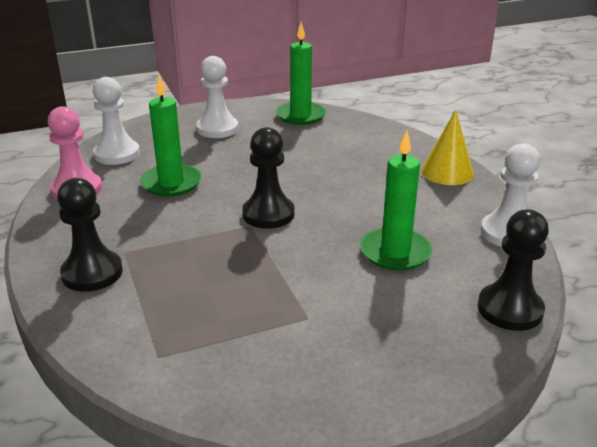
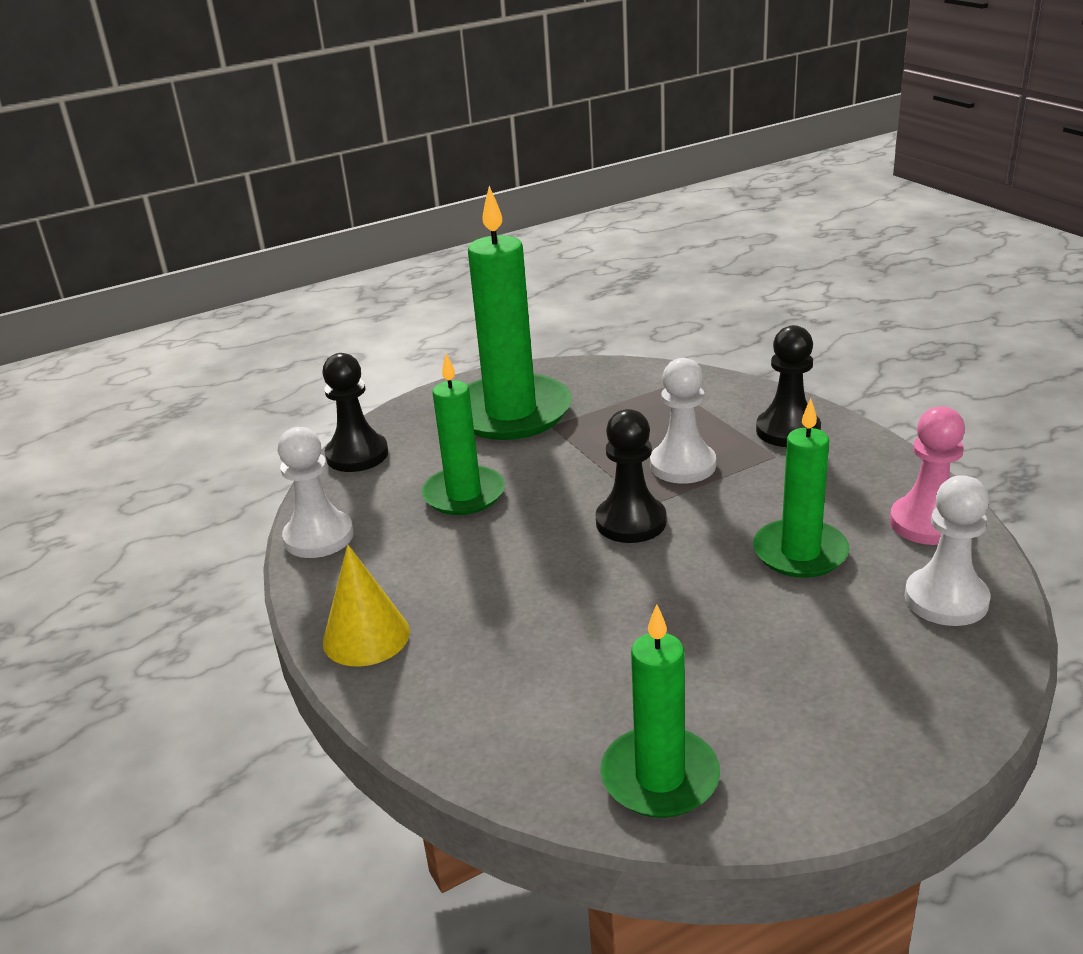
camera: 175 degrees right, 0 degrees up
white pawn [196,56,238,138] -> white pawn moved to [650,358,716,484]
none -> green candle [467,186,572,440]

